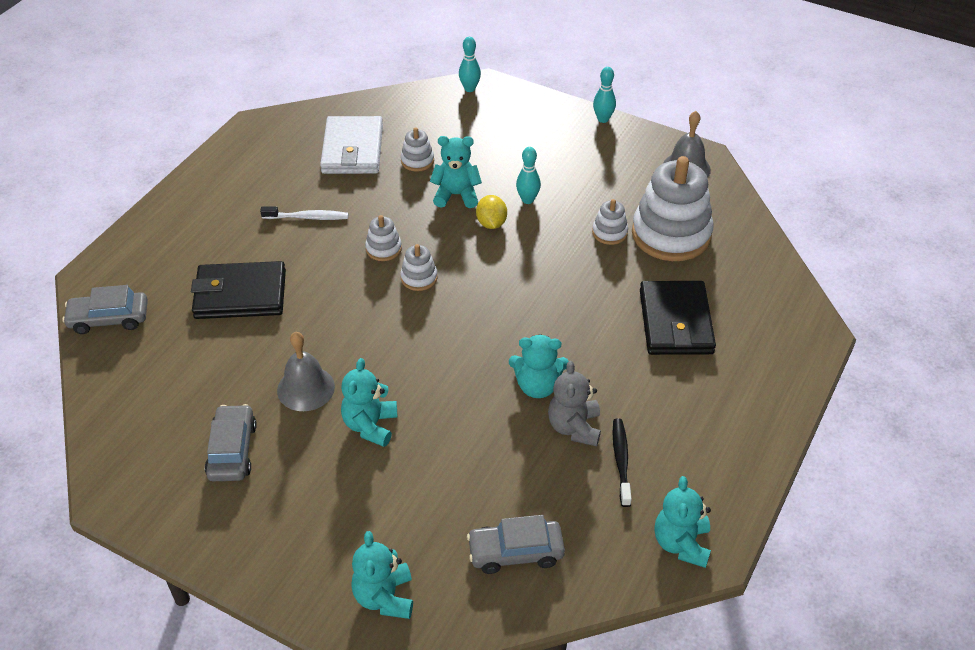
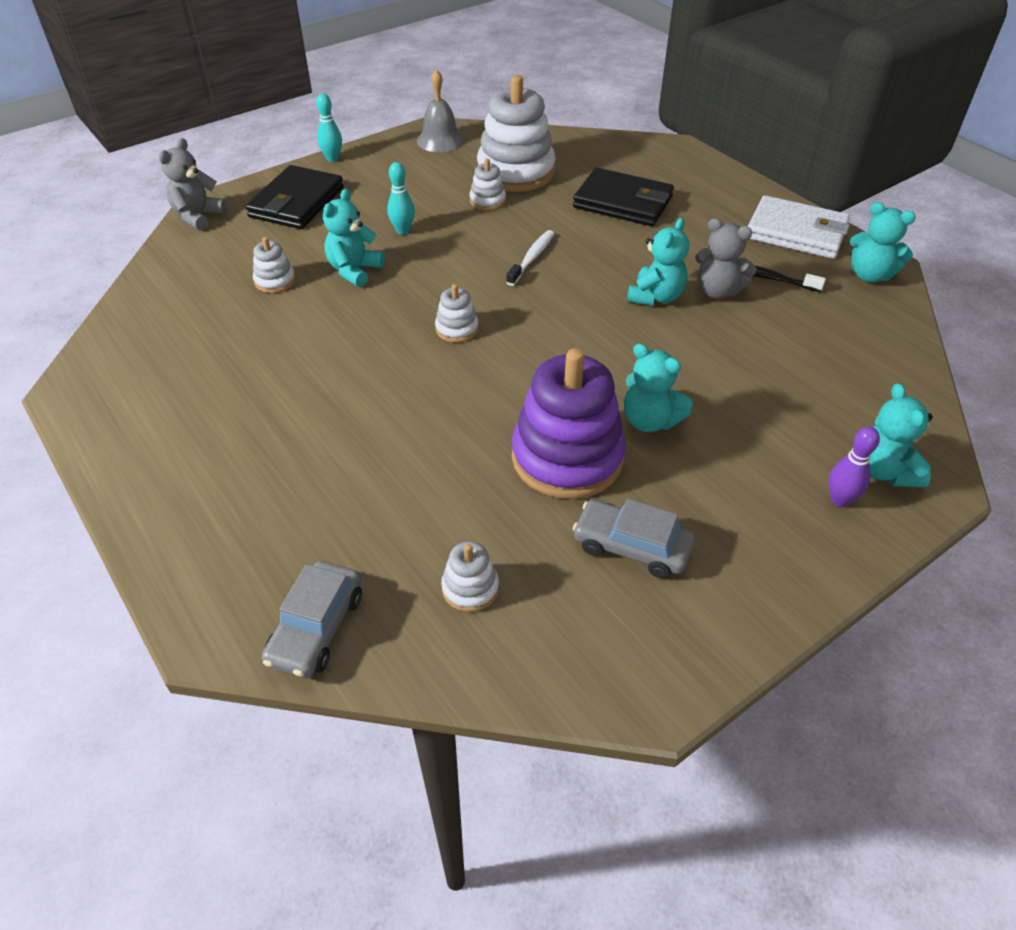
camera: 65 degrees left, 0 degrees up
black wallet [191,261,286,319] -> black wallet moved to [245,165,344,229]
white toothbrush [260,206,348,220] -> white toothbrush moved to [506,230,555,286]
grey bell [277,332,335,411] -> purple stacking toy [512,348,626,499]
white wallet [320,116,383,174] -> white wallet moved to [748,195,850,259]
turquoise teddy bear [351,531,413,619] -> turquoise teddy bear turned 60 degrees clockwise [869,383,933,488]
white stacking toy [365,215,402,261] -> white stacking toy moved to [441,542,499,612]
turquoise bowling pin [459,37,481,92] -> grey teddy bear [158,138,228,231]
grey car [467,515,565,574] -> none
yellow lemon [476,195,507,229] -> none
none -> purple bowling pin [829,427,880,507]

